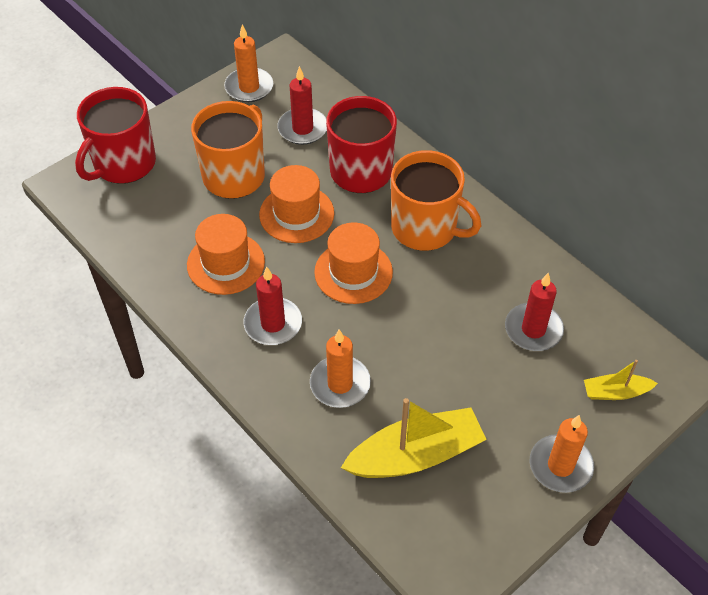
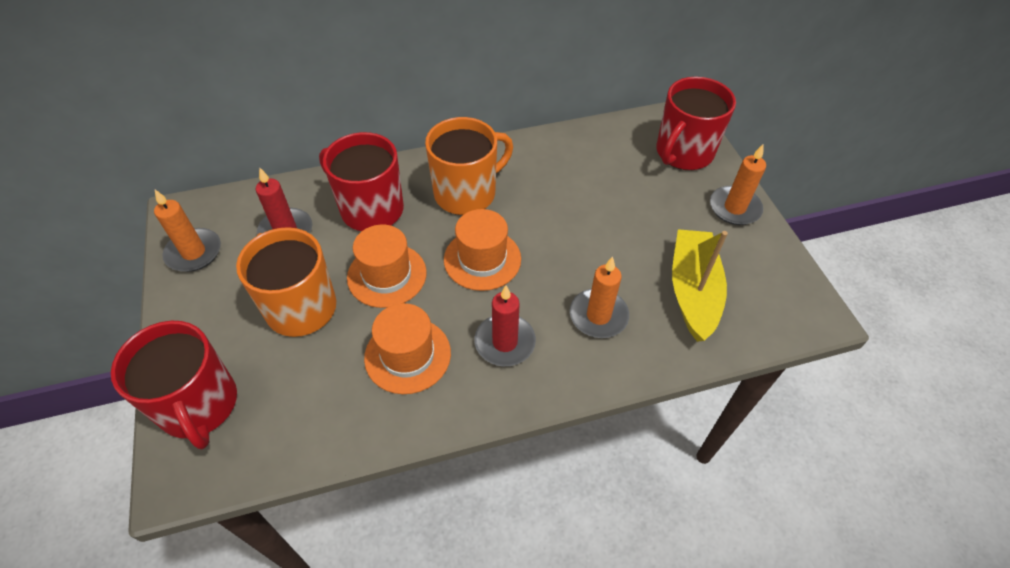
camera: 65 degrees left, 0 degrees up
red candle [505,273,564,351] -> none
yellow boat [584,360,658,400] -> red mug [656,77,736,170]

